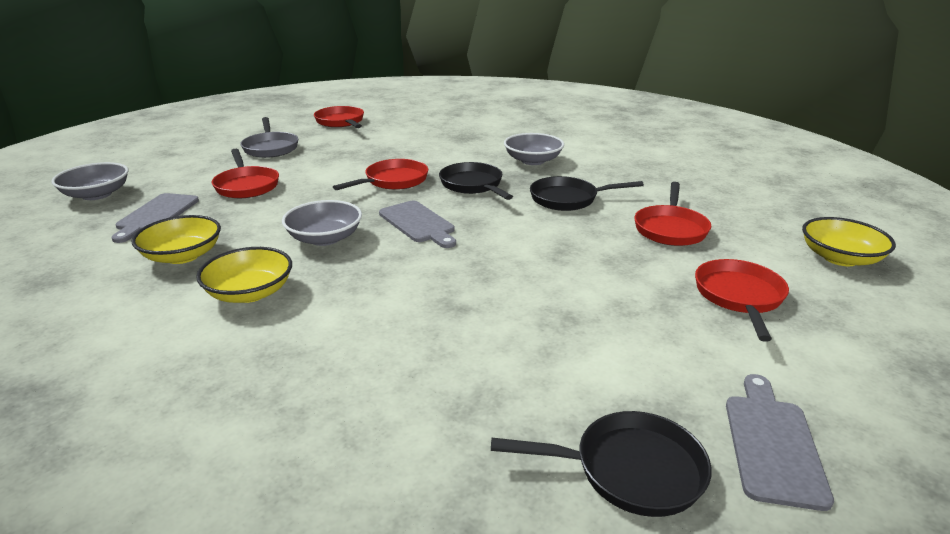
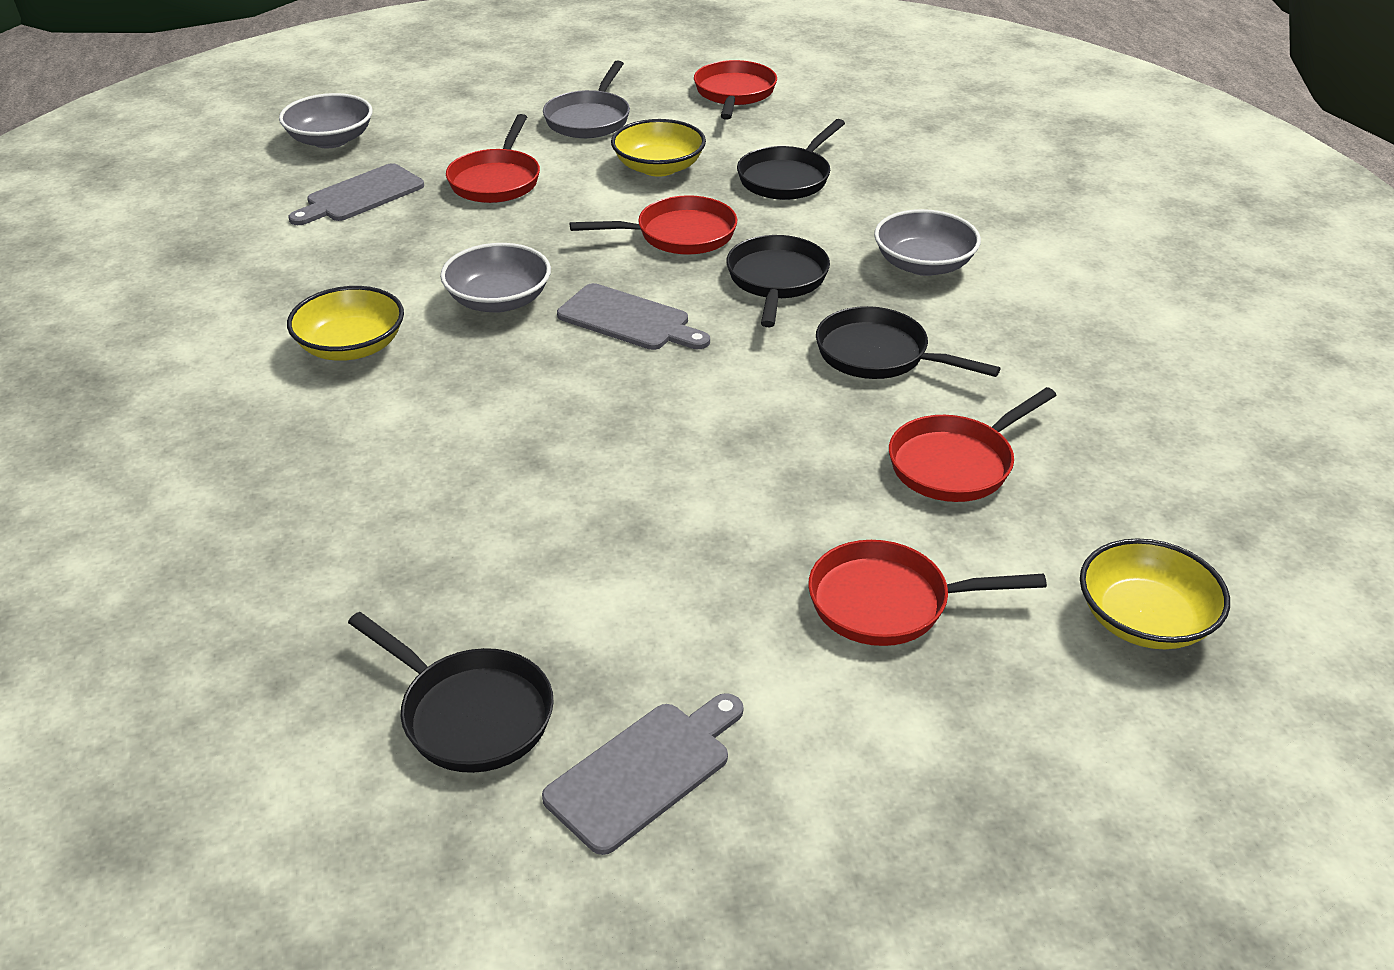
camera: 35 degrees right, 10 degrees up
yellow bowl [131,215,221,264] -> yellow bowl moved to [611,119,706,177]
grey cutting board [379,200,456,248] -> grey cutting board turned 60 degrees counterclockwise [557,283,710,350]
red pan [695,259,789,342] -> red pan turned 135 degrees counterclockwise [808,540,1047,646]
none -> black pan [737,119,845,200]

